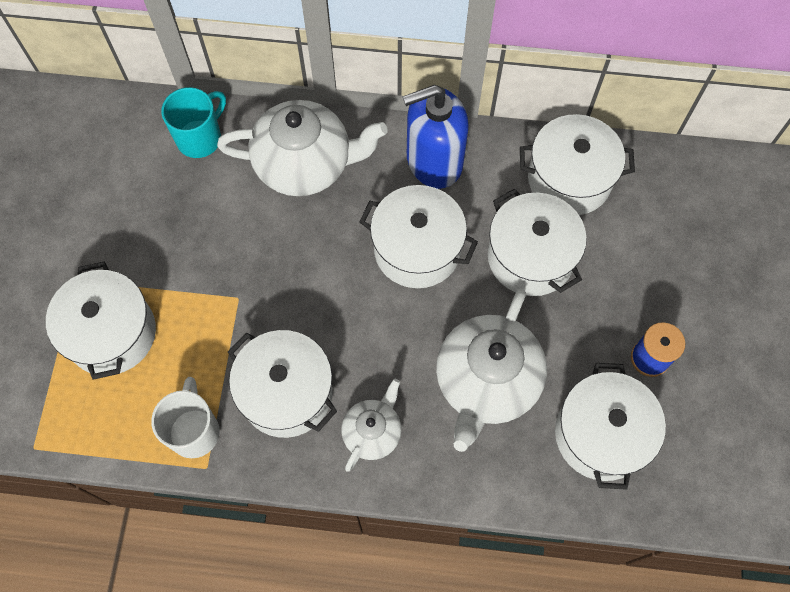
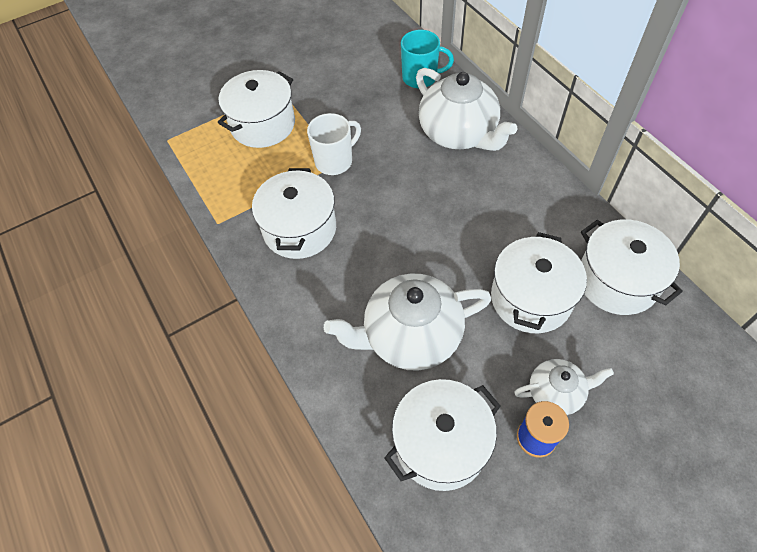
camera: 55 degrees right, 10 degrees down
white mug [151,377,220,458] -> white mug moved to [307,113,361,175]
white teapot [341,379,402,472] -> white teapot moved to [514,359,614,415]
white pot [360,185,478,288] -> none
blue soap dispenser [403,85,469,189] -> none

